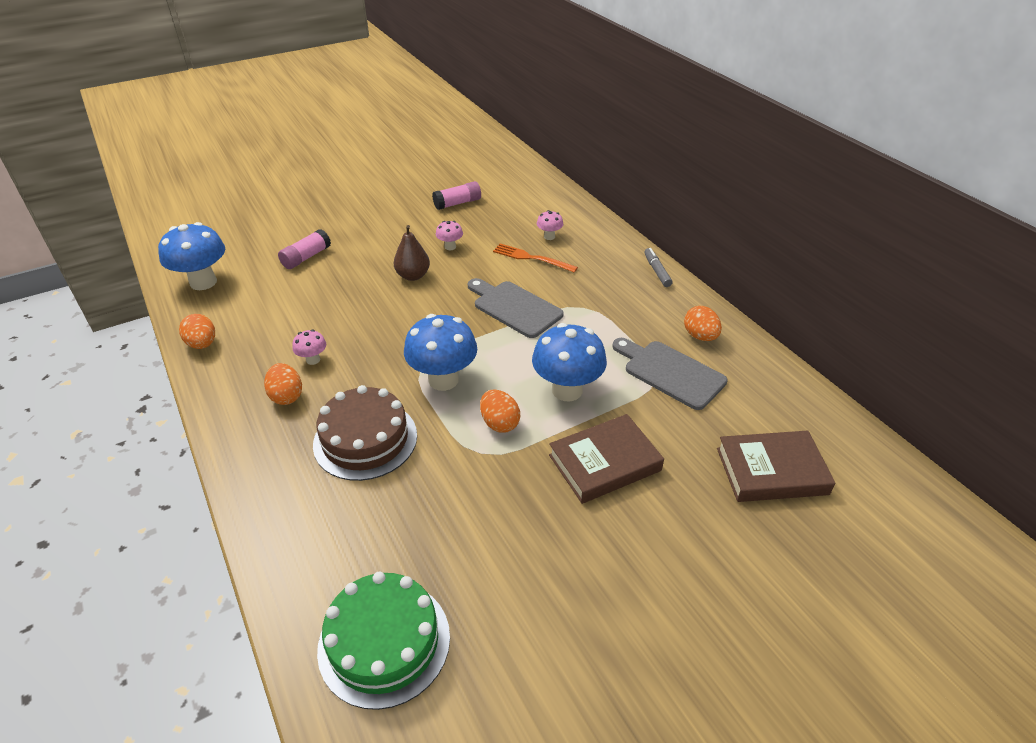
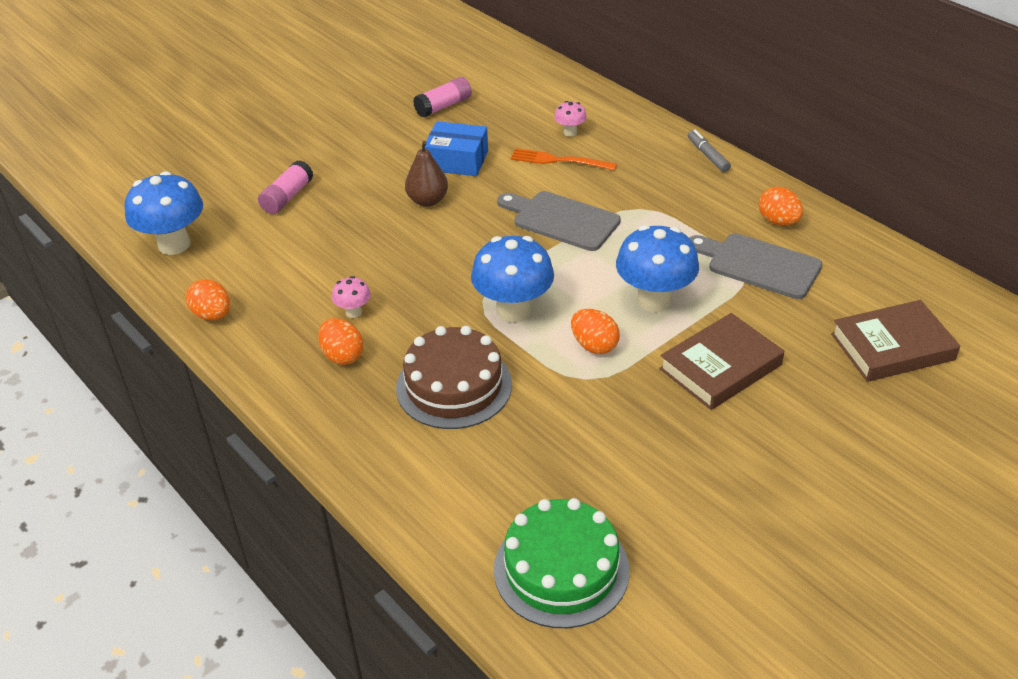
camera: 10 degrees left, 0 degrees up
pink mushroom [436,221,463,250] -> blue box [425,121,488,176]

